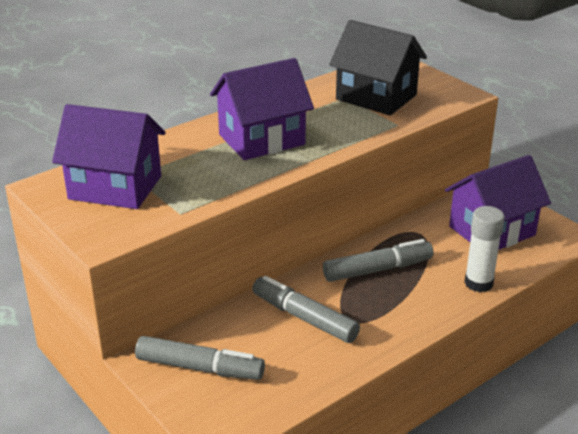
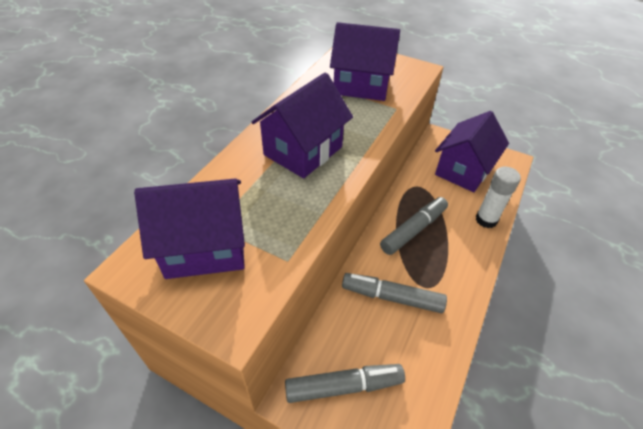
camera: 25 degrees left, 15 degrees up
black house [329,20,427,115] -> purple house [330,22,400,101]

